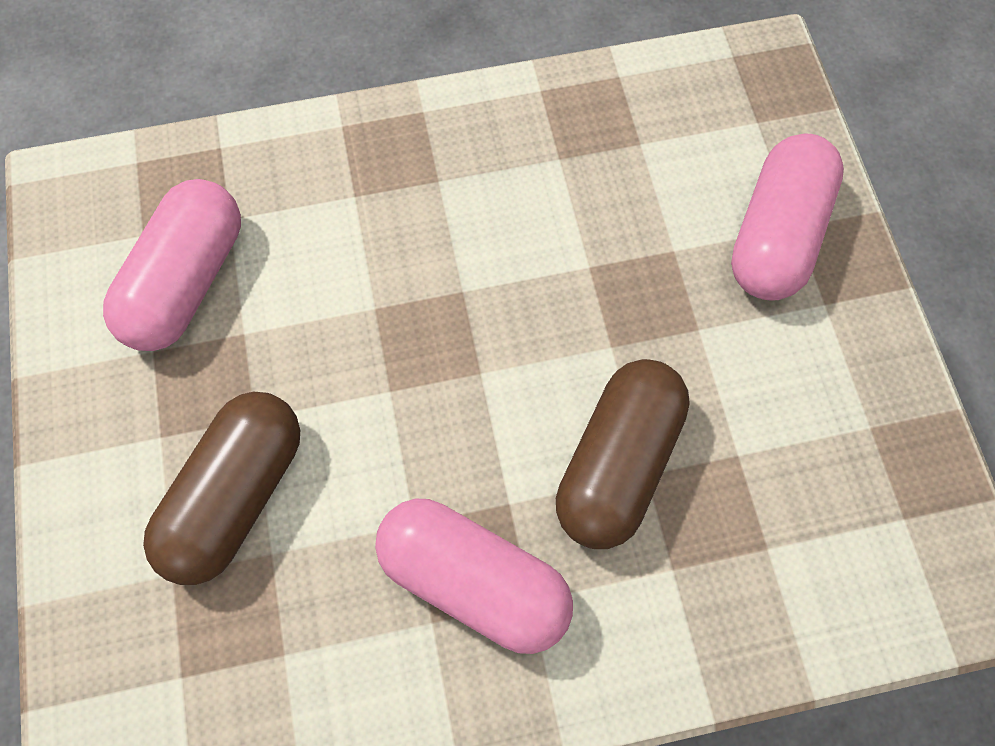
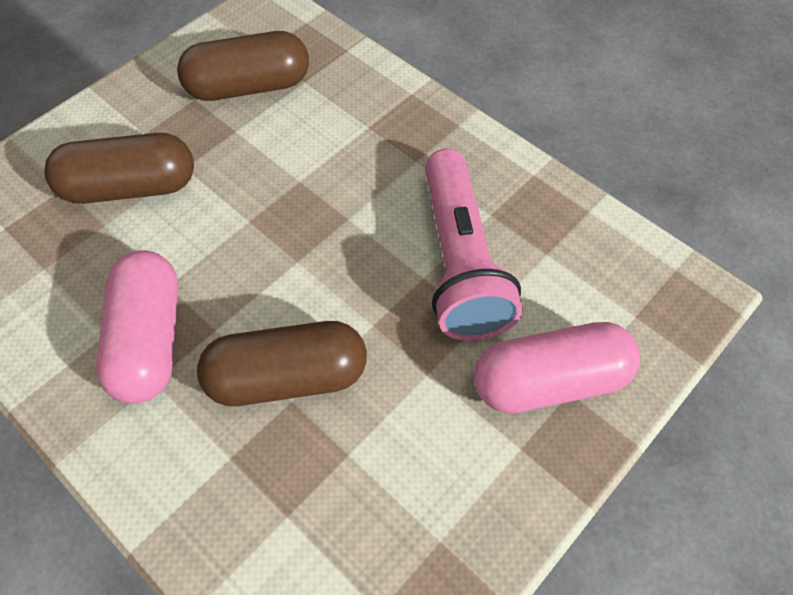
camera: 55 degrees right, 10 degrees down
pink capsule [103,179,241,351] -> brown capsule [177,31,309,101]
none -> pink flashlight [425,149,523,341]

